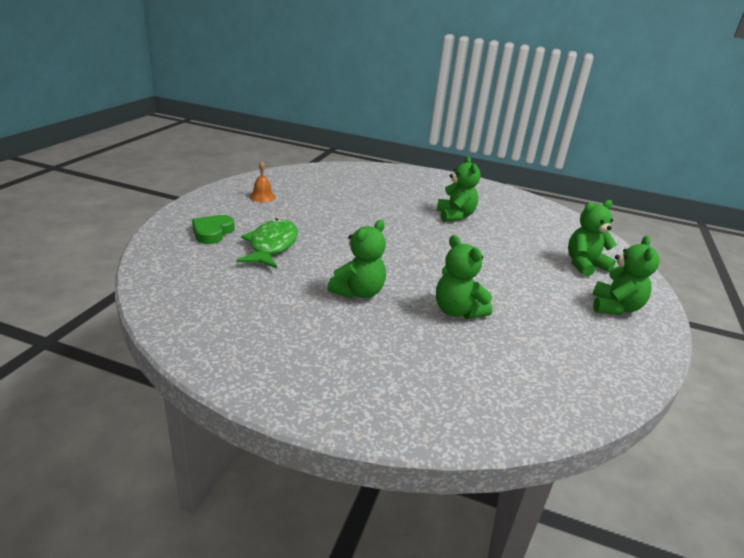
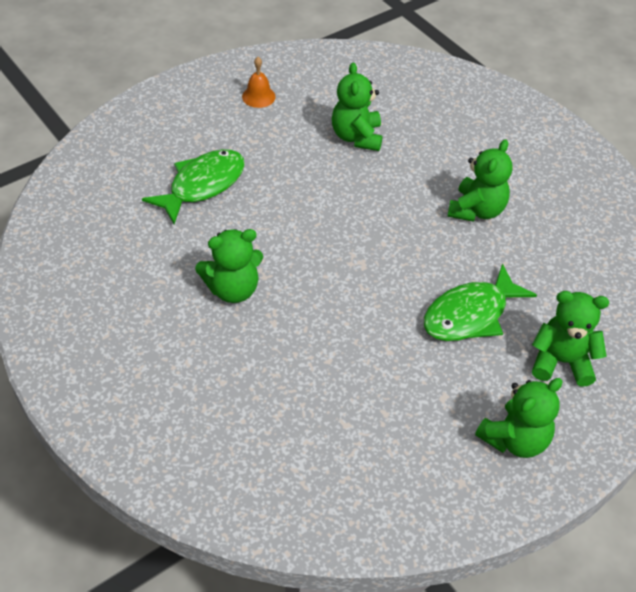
camera: 35 degrees right, 20 degrees up
green heart [192,215,235,244] -> none
green teddy bear [436,235,492,319] -> green teddy bear moved to [332,62,383,151]
none -> green fish [424,263,537,341]

